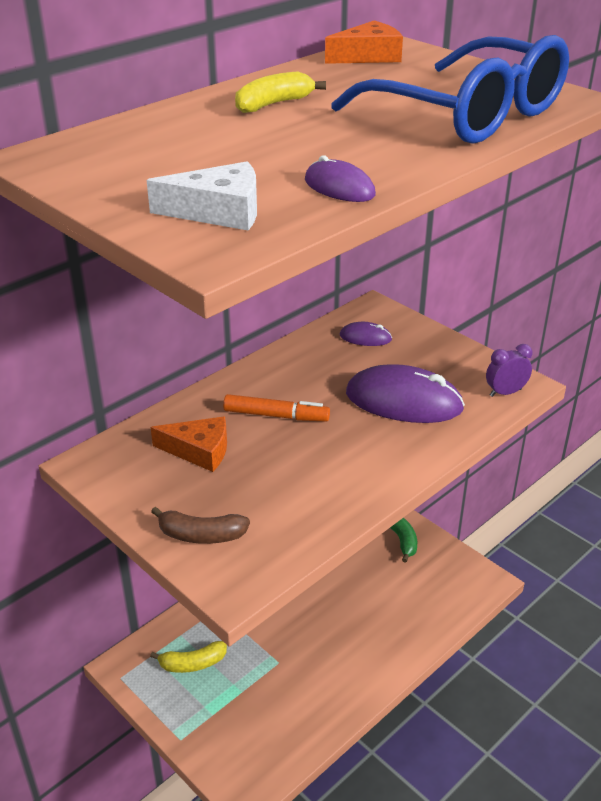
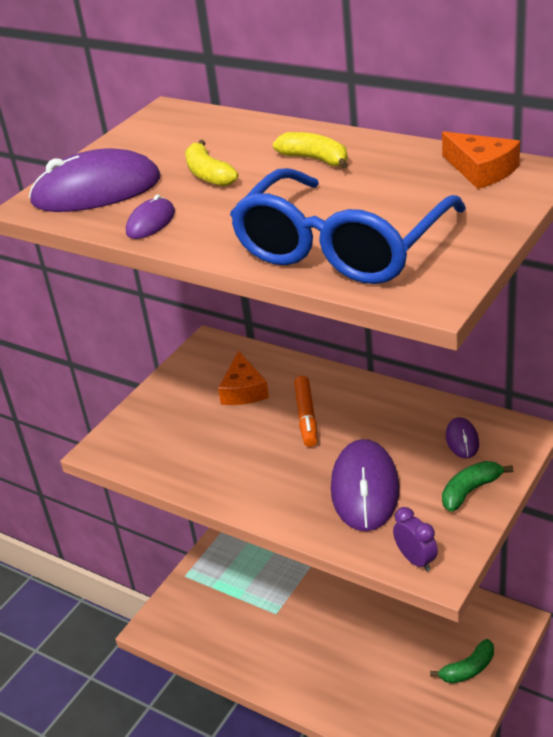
camera: 80 degrees right, 0 degrees up
white cheese [146,161,257,231] -> purple mouse [29,148,161,212]
yellow banana [150,641,227,673] -> yellow banana moved to [185,140,238,186]
brown banana [151,507,250,544] -> none
none -> green banana [442,461,513,512]

